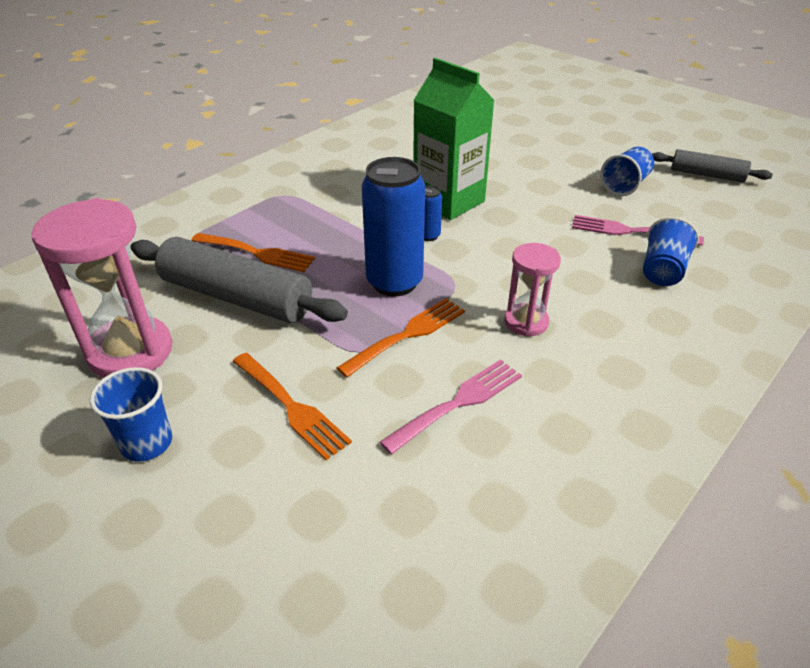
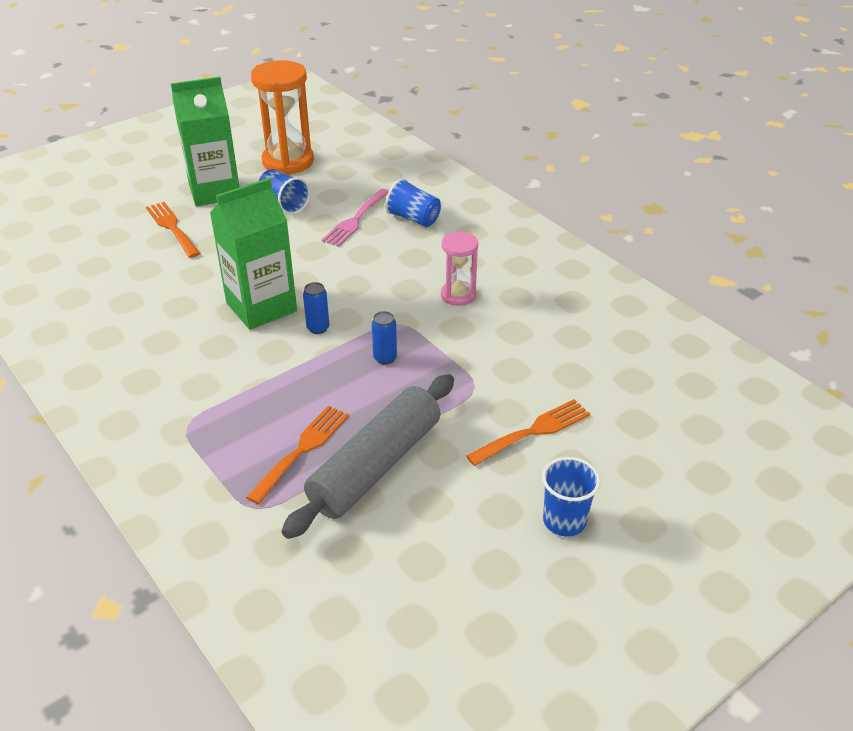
camera: 80 degrees left, 0 degrees up
pink hourglass [31,198,172,378] -> none
orange fork [337,298,465,377] -> orange fork moved to [146,202,200,258]
blue can [362,157,425,297] -> blue can [372,311,397,365], size x0.45
pink fork [380,359,522,454] -> none
grey rolling pin [652,149,773,182] -> orange hourglass [251,60,314,175]
none -> green carton [171,77,239,206]

